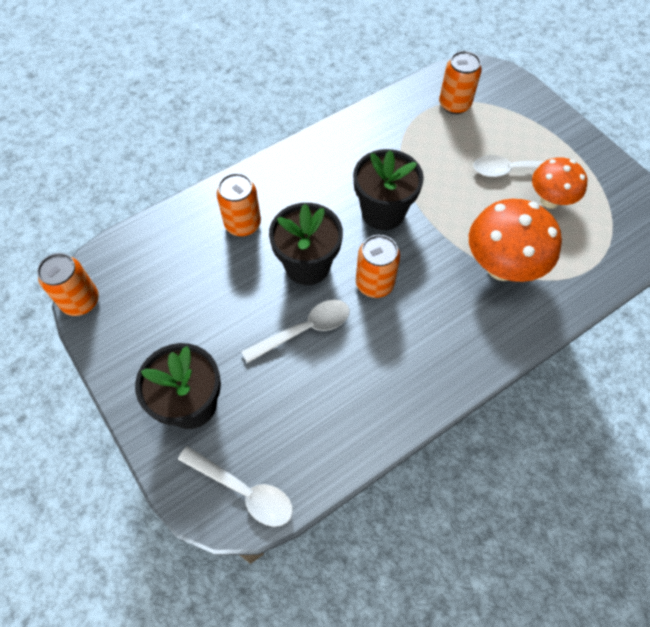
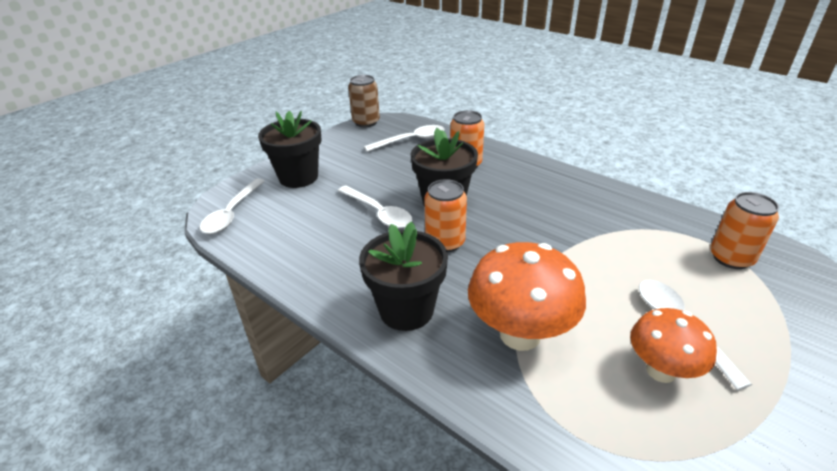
camera: 75 degrees right, 25 degrees down
orange can [37,253,99,316] -> brown can [348,75,380,127]
black flower pot [353,149,424,230] -> black flower pot moved to [359,221,448,331]
none -> white spoon [364,125,444,152]

